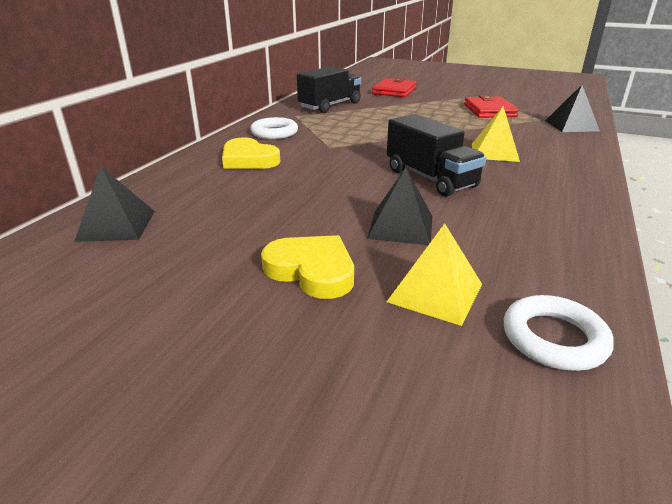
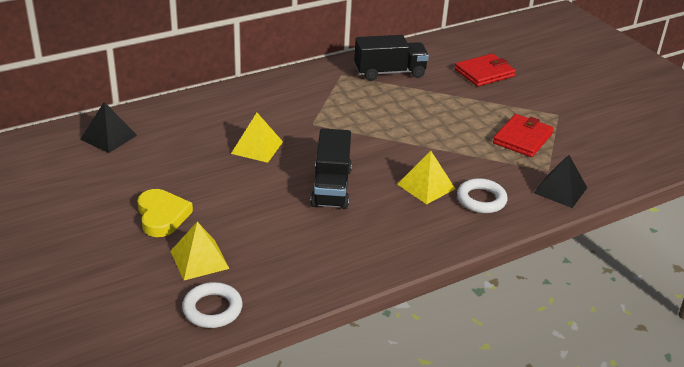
camera: 35 degrees right, 5 degrees up
yellow heart [222,138,280,169] -> none
white ring [250,117,298,139] -> white ring moved to [457,178,508,213]
black pyramid [367,168,433,245] -> none
none -> yellow pyramid [231,113,283,163]

